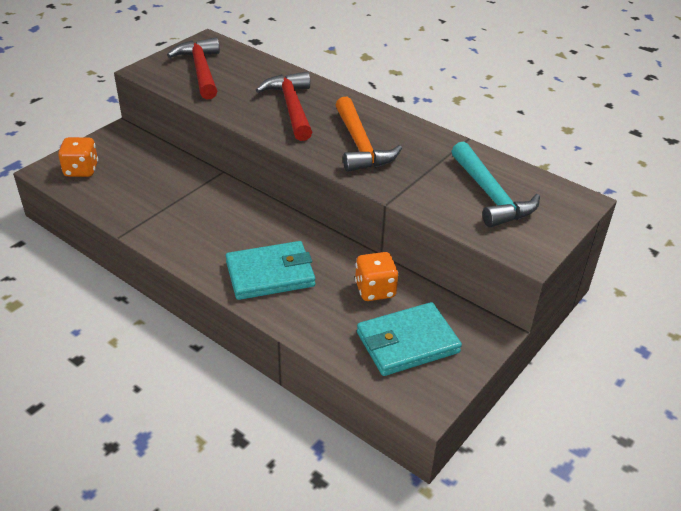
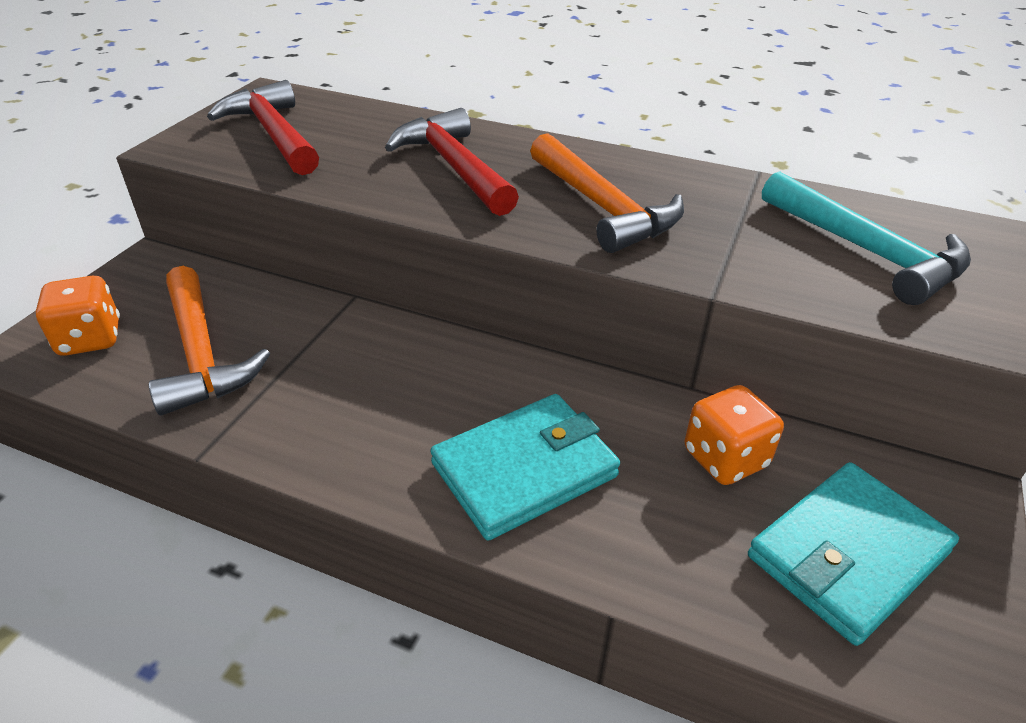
camera: 15 degrees left, 0 degrees up
none -> orange hammer [149,266,270,416]

